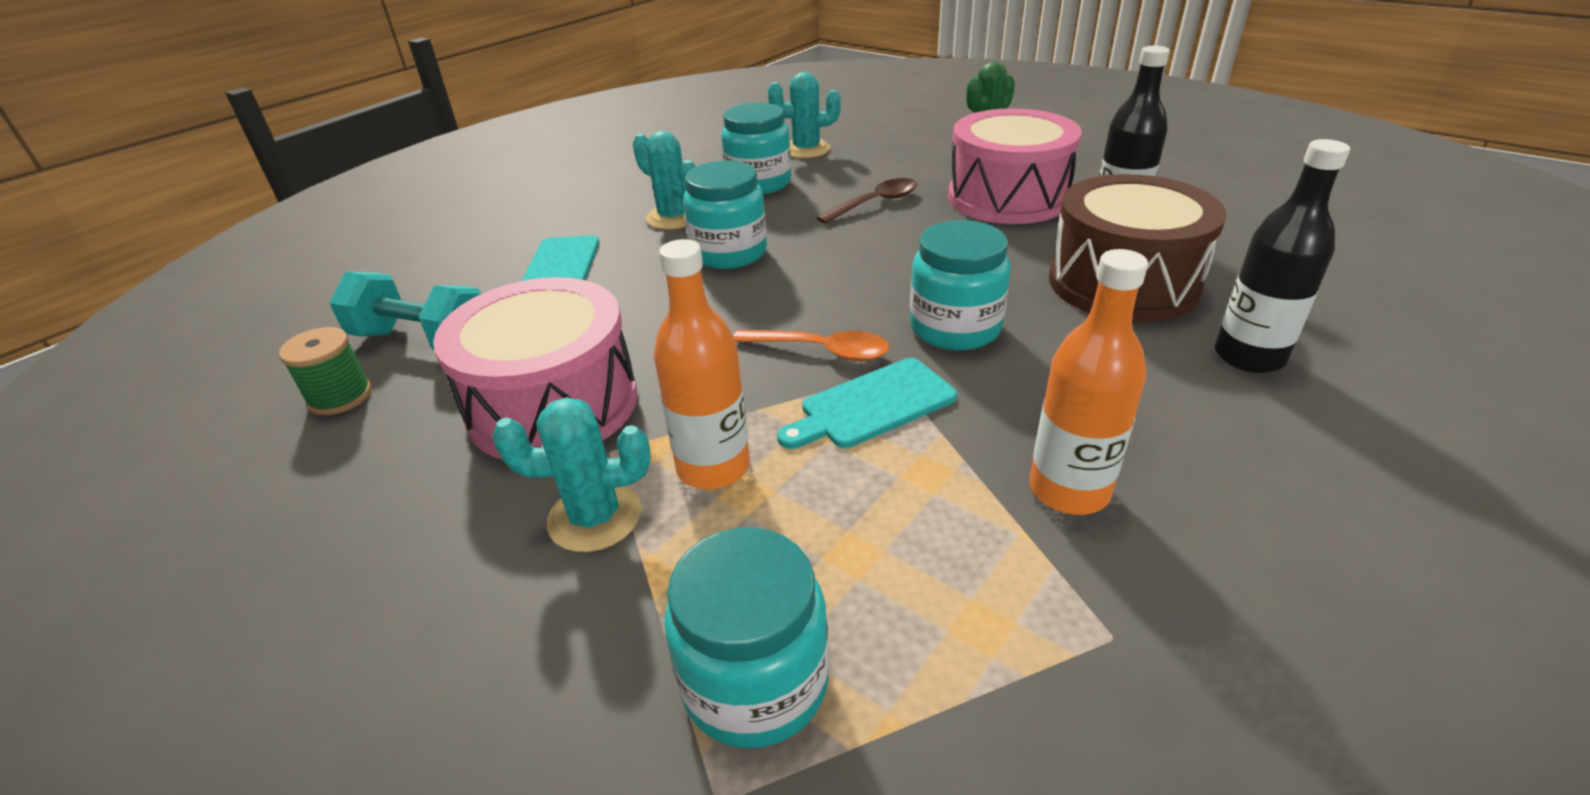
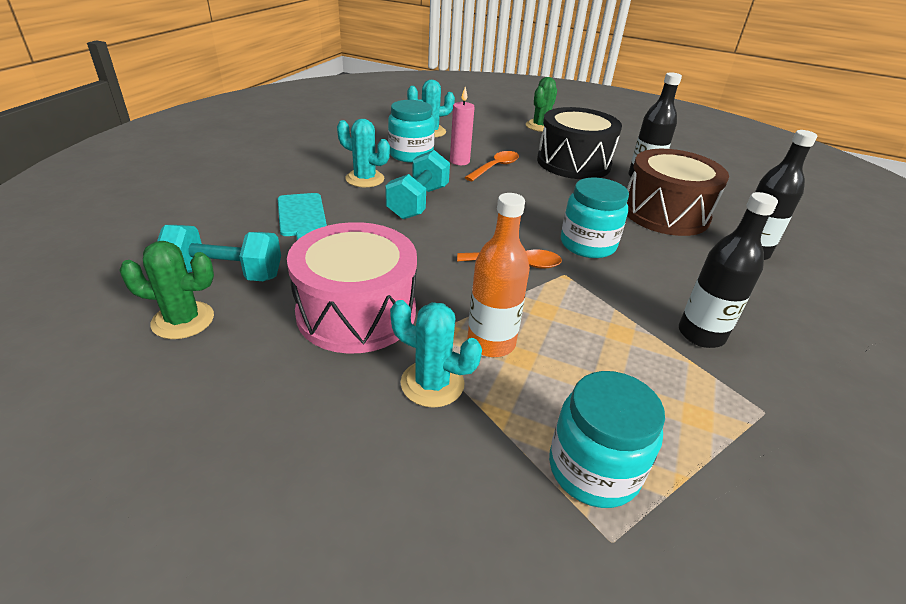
camera: 20 degrees left, 0 degrees up
green spool [279,327,372,415] -> green cactus [119,241,214,339]
turquoise cactus [492,397,651,552] -> turquoise cactus turned 45 degrees clockwise [390,300,482,408]
turquoise jar [683,161,767,269] -> turquoise dumbbell [385,150,450,219]
turquoise cutting board [777,358,957,449] -> none
brown spoon [816,178,917,224] -> orange spoon [464,151,519,181]
pink drum [948,108,1082,224] -> black drum [537,107,622,179]
orange bottle [1029,249,1148,515] -> black bottle [679,192,778,348]
none -> pink candle [450,87,475,165]

